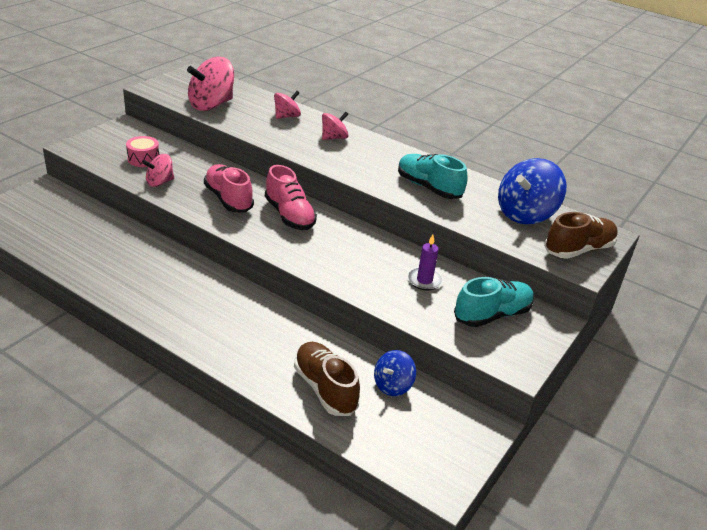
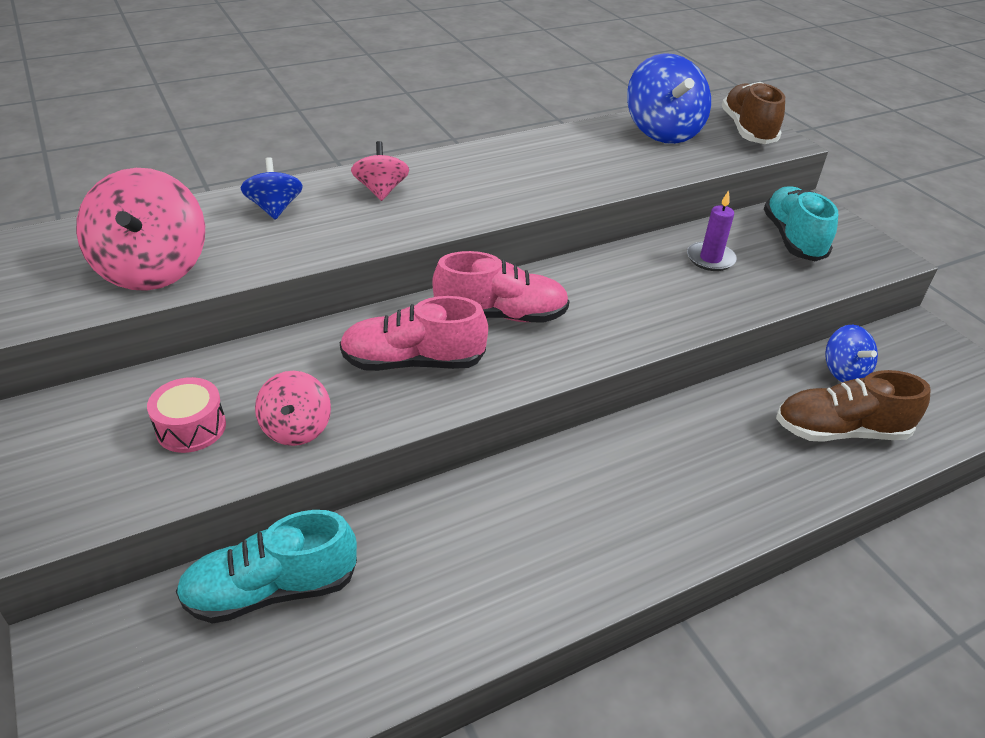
camera: 60 degrees left, 5 degrees up
pink spinning top [274,91,301,119] -> blue spinning top [241,157,303,220]
turquoise shoe [398,154,467,199] -> turquoise shoe moved to [176,510,357,624]

